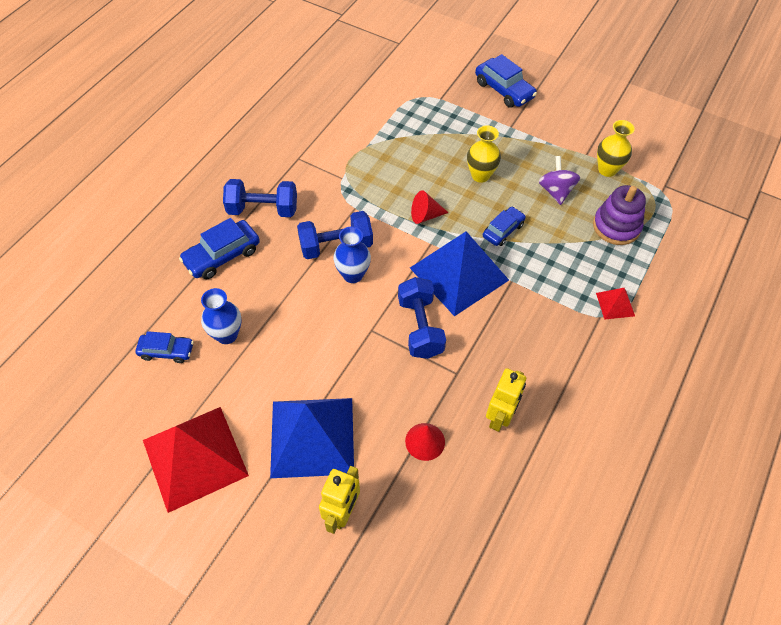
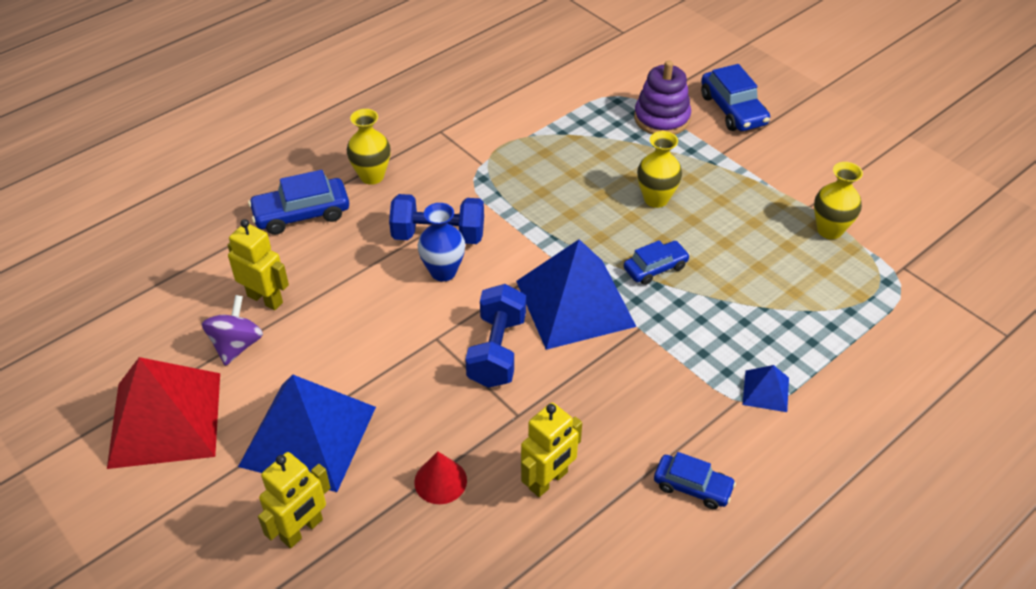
camera: 20 degrees right, 10 degrees down
blue car [136,331,194,363] -> blue car moved to [654,452,736,509]
blue vase [201,288,242,344] -> yellow robot [228,219,289,310]
blue dumbbell [223,179,297,217] -> yellow vase [347,109,391,185]
red cone [411,190,449,224] -> none
purple spinning top [539,156,580,205] -> purple spinning top moved to [202,295,263,366]
purple stacking toy [593,185,646,245] -> purple stacking toy moved to [634,60,691,135]
red pyramid [596,288,635,320] -> blue pyramid [743,365,789,412]

